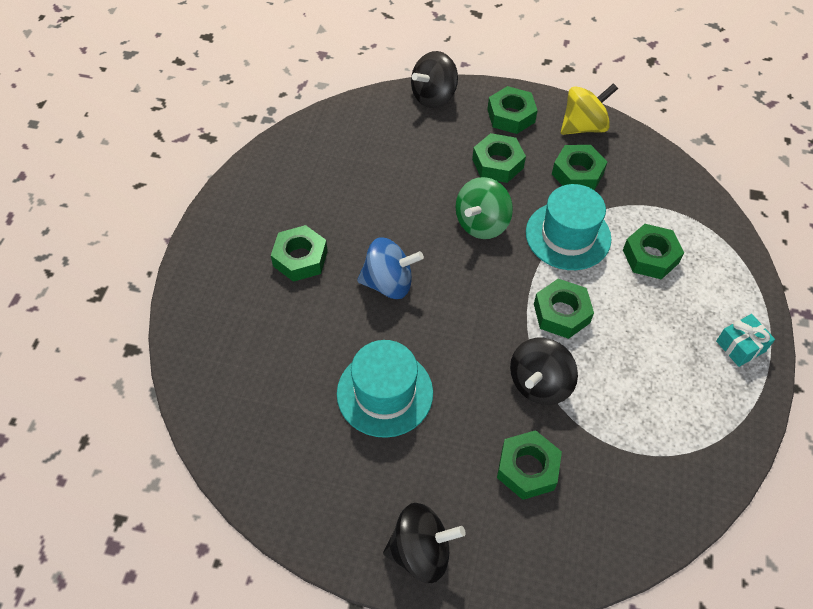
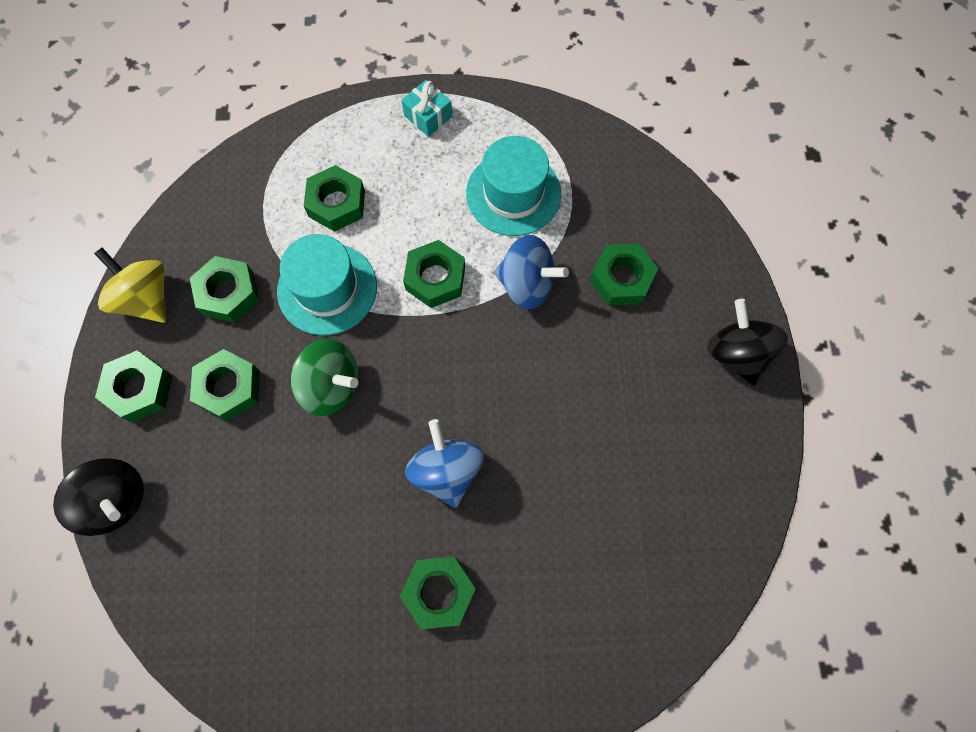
camera: 105 degrees left, 15 degrees up
turquoise hat [337,340,433,438] -> turquoise hat moved to [466,136,561,236]
black spinning top [510,338,578,405] -> blue spinning top [494,235,569,309]

